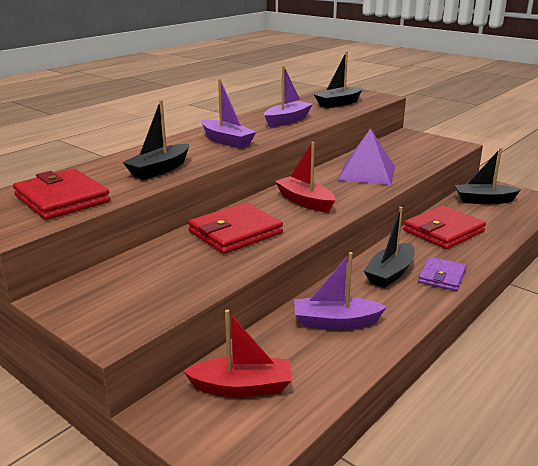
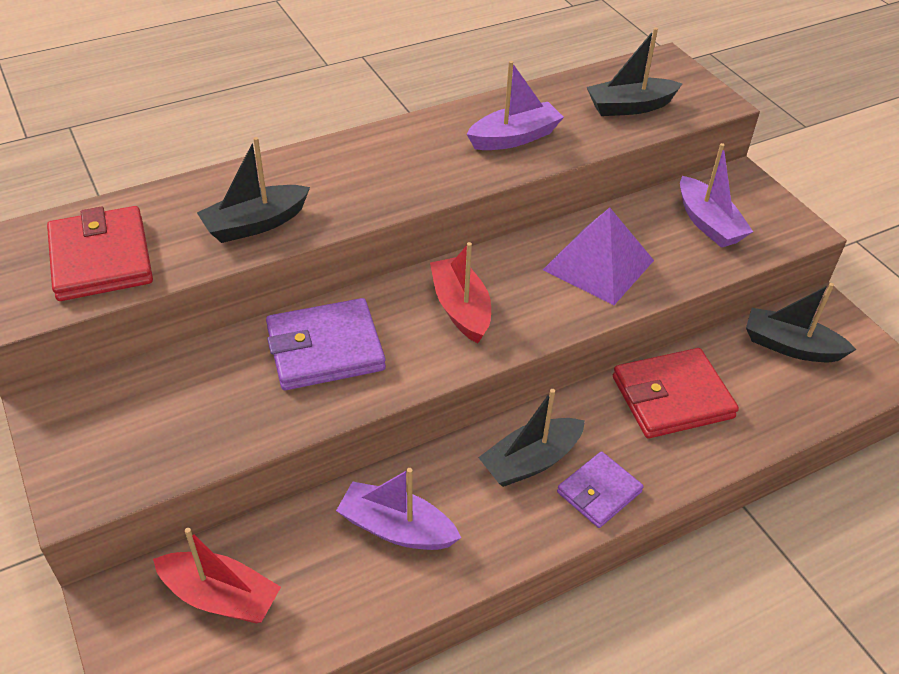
camera: 20 degrees right, 20 degrees up
red wallet [188,203,283,254] -> purple wallet [266,298,386,390]
purple boat [201,79,256,148] -> purple boat moved to [680,143,753,248]

